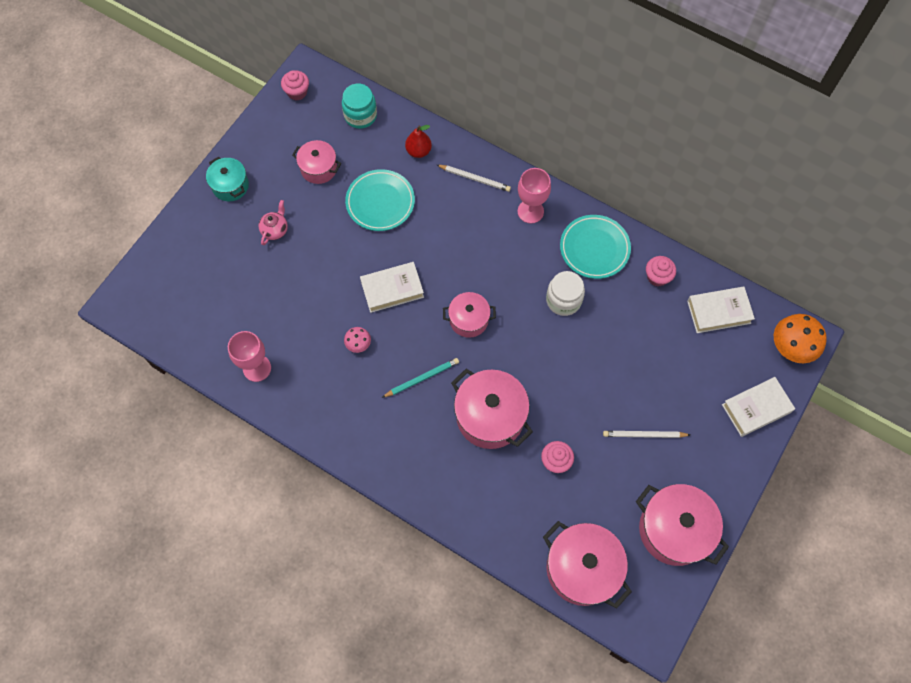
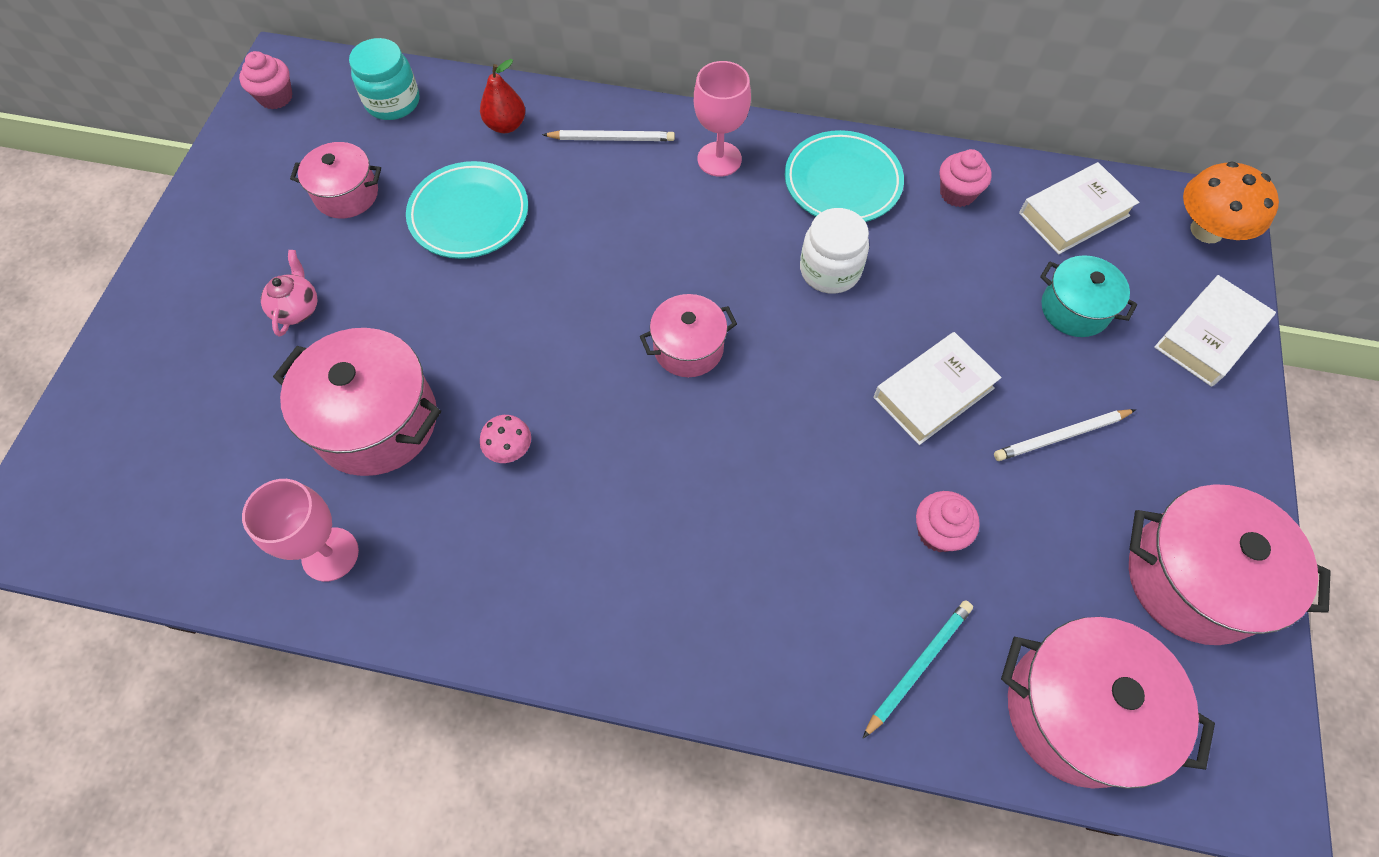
camera: 20 degrees left, 5 degrees down
turquoise pot [206,156,249,201] -> turquoise pot moved to [1040,255,1137,337]
white book [360,262,424,313] -> white book moved to [873,332,1002,445]
turquoise pencil [382,358,459,398] -> turquoise pencil moved to [863,600,973,738]
pink pot [451,369,533,449] -> pink pot moved to [273,328,441,476]

